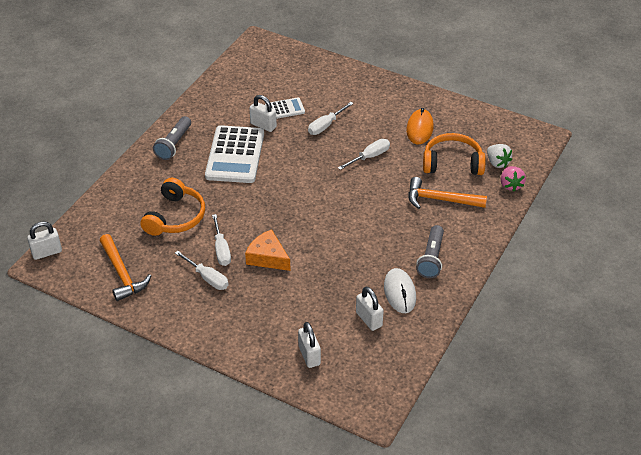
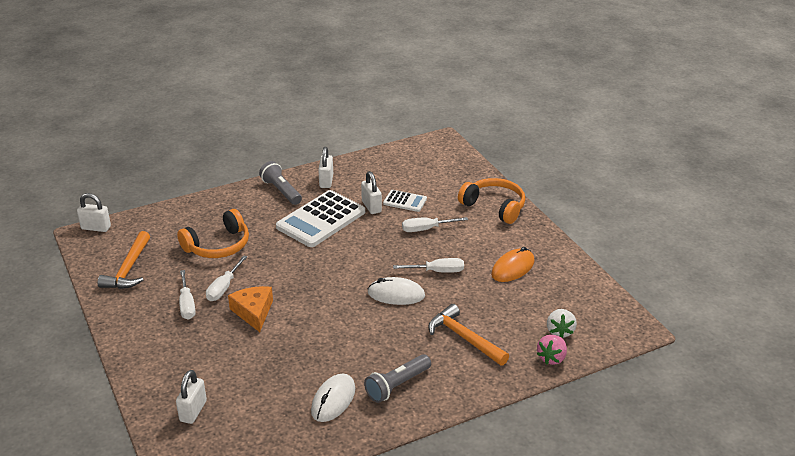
camera: 35 degrees right, 10 degrees down
grey flashlight [153,116,191,160] -> grey flashlight turned 90 degrees clockwise [259,161,302,205]
white padlock [356,287,384,331] -> white padlock moved to [318,147,333,188]
orange headphones [423,133,486,175] -> orange headphones moved to [458,178,525,224]
none -> white mouse [368,277,425,305]

